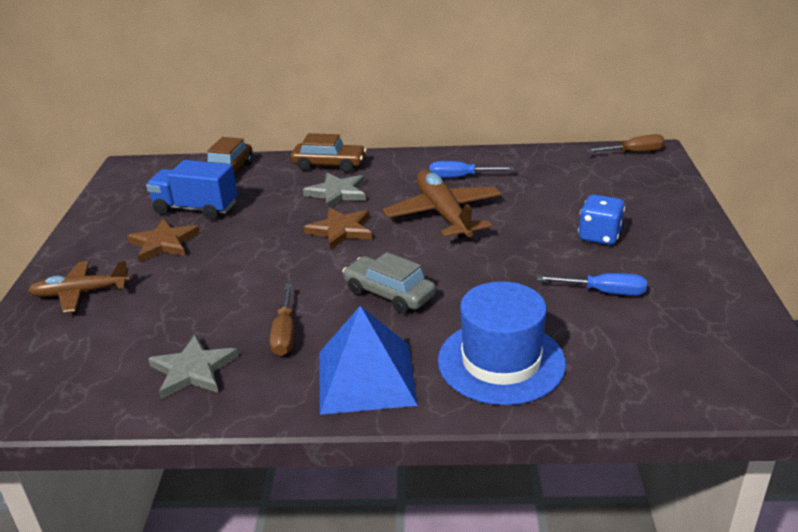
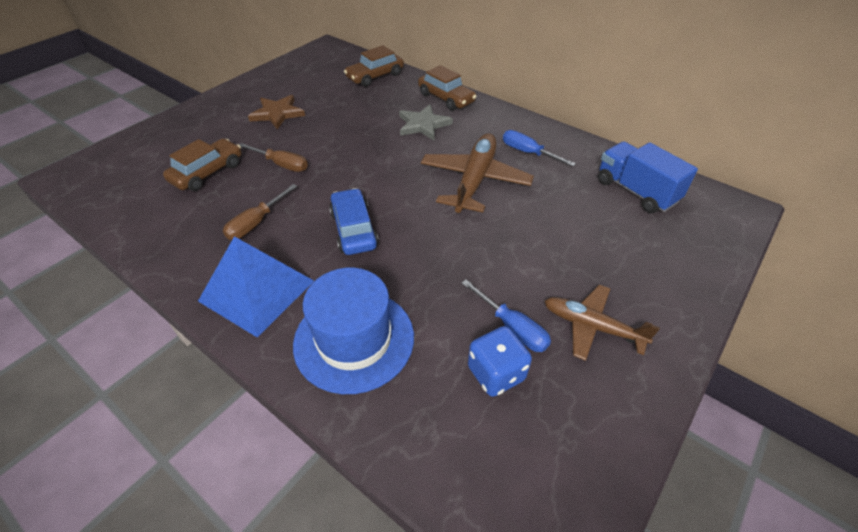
camera: 35 degrees right, 15 degrees up
brown plane [28,261,130,313] -> brown plane moved to [545,285,660,361]
blue truck [146,160,237,220] -> blue truck moved to [598,141,698,213]
grey star [148,334,239,399] -> none
brown star [304,207,372,250] -> none
grey car [342,252,436,314] -> blue car [329,188,379,255]
blue dice [578,194,625,245] -> blue dice moved to [468,326,532,397]
brown screwdriver [585,134,665,152] -> brown screwdriver moved to [239,143,308,172]
none -> brown car [163,138,241,191]

